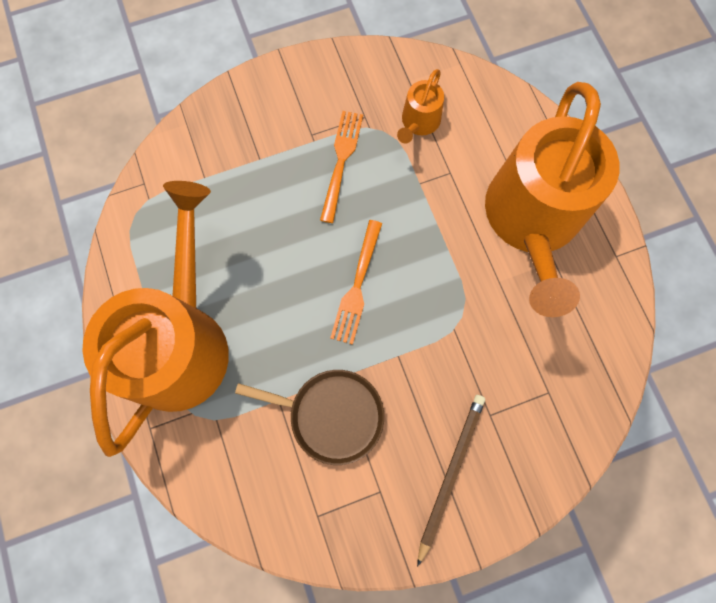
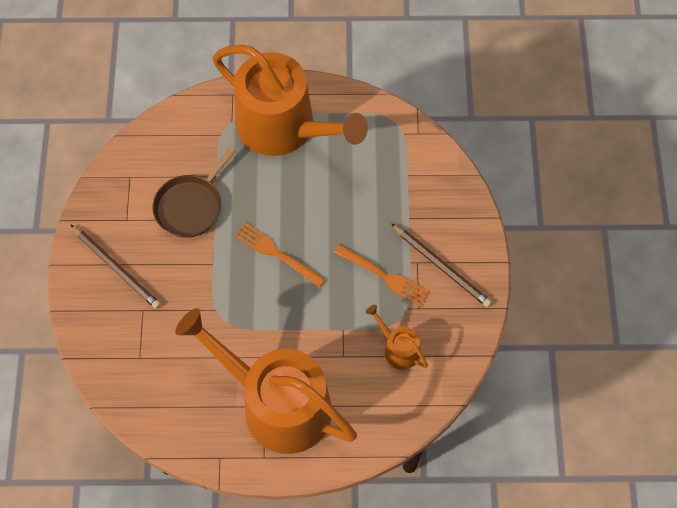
camera: 110 degrees right, 10 degrees down
none -> brown pencil [391,223,492,307]

